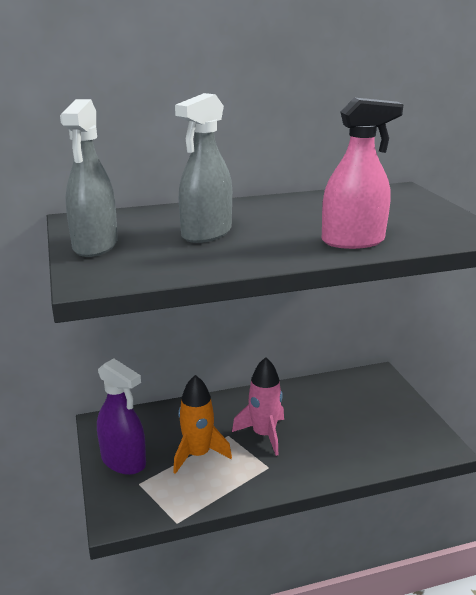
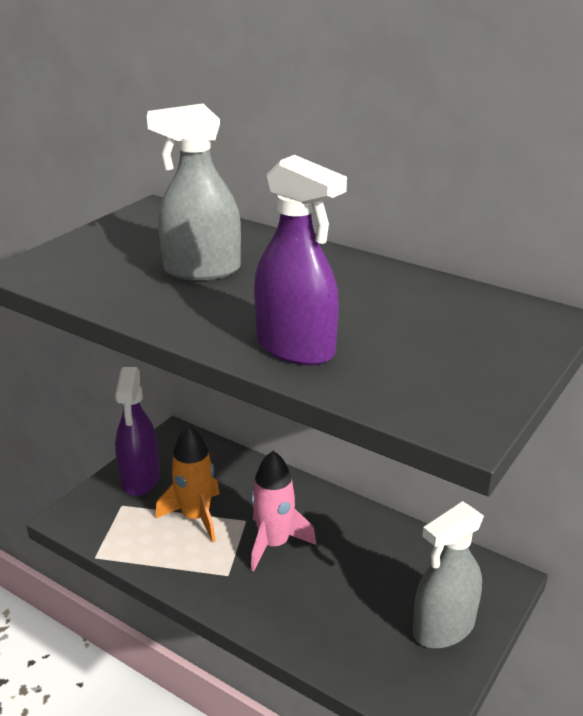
camera: 50 degrees right, 5 degrees up
grey spray bottle [60,99,118,257] -> grey spray bottle moved to [413,501,484,648]
pink spray bottle [322,97,404,249] -> purple spray bottle [254,155,347,365]

